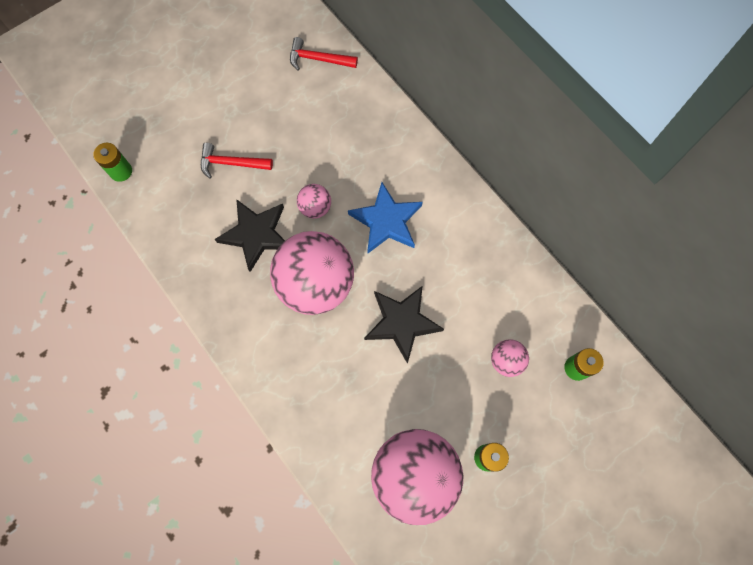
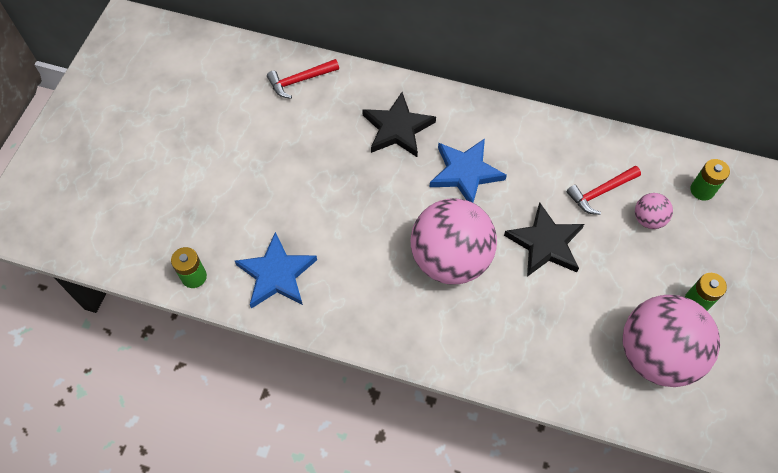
camera: 35 degrees left, 10 degrees down
red hammer [201,143,273,179] -> red hammer moved to [567,166,641,215]
black star [215,199,285,272] -> black star moved to [362,92,436,157]
pink ball [297,184,331,219] -> none
none -> blue star [235,232,317,309]

